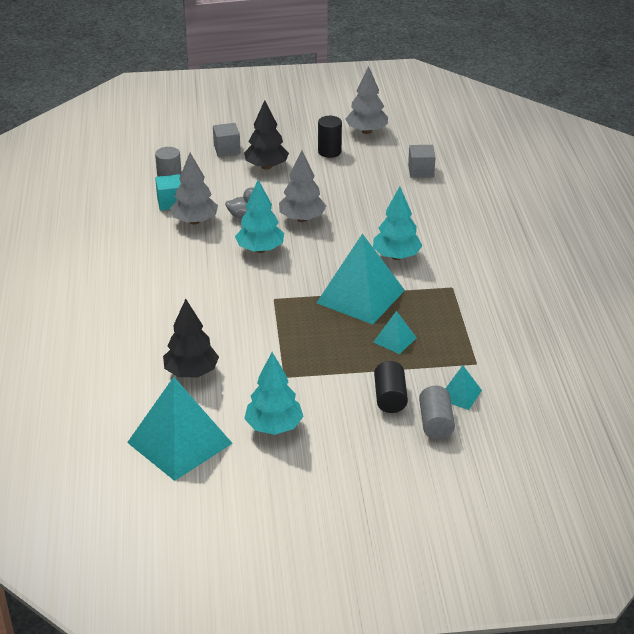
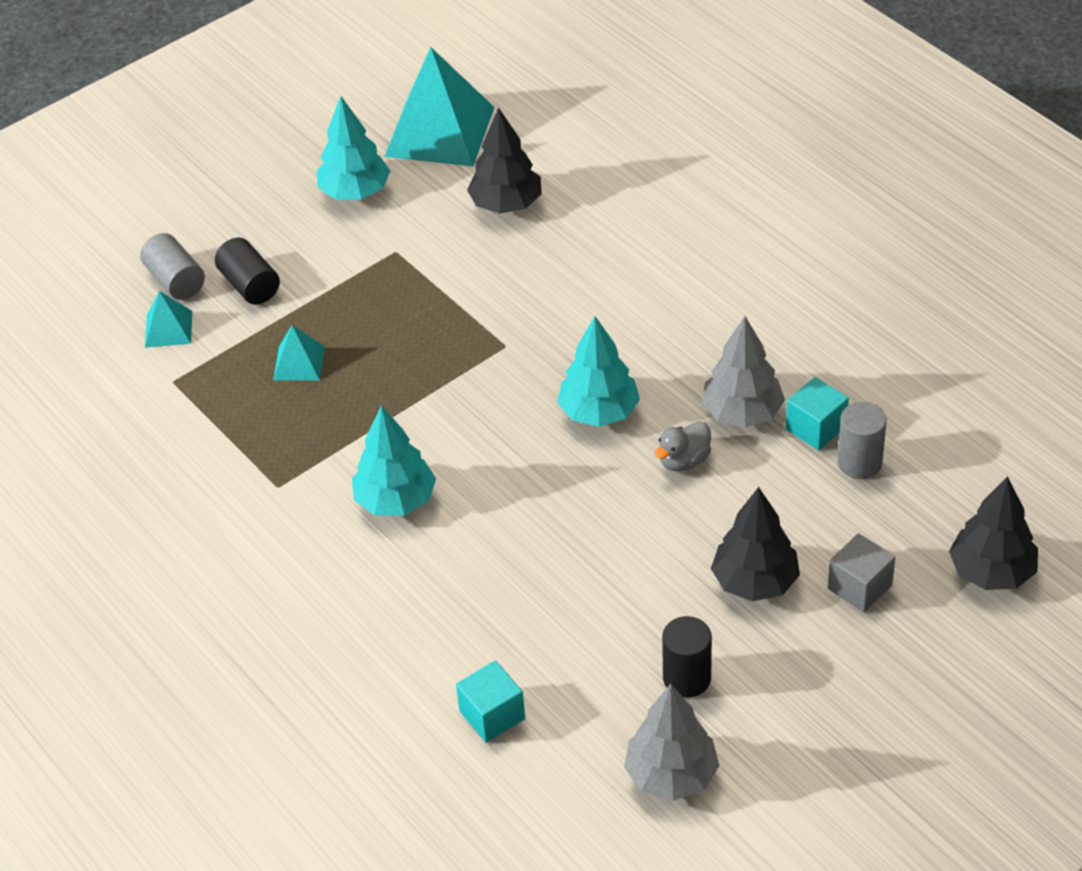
camera: 150 degrees right, 10 degrees up
grey tree [279,150,326,222] -> none
turquoise pyramid [316,233,405,324] -> none
grey cube [408,145,436,178] -> turquoise cube [456,660,525,743]
none -> black tree [949,476,1038,590]

